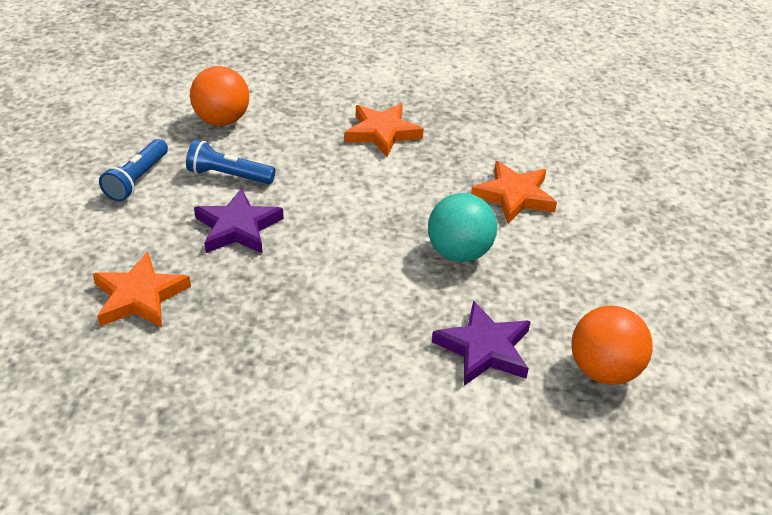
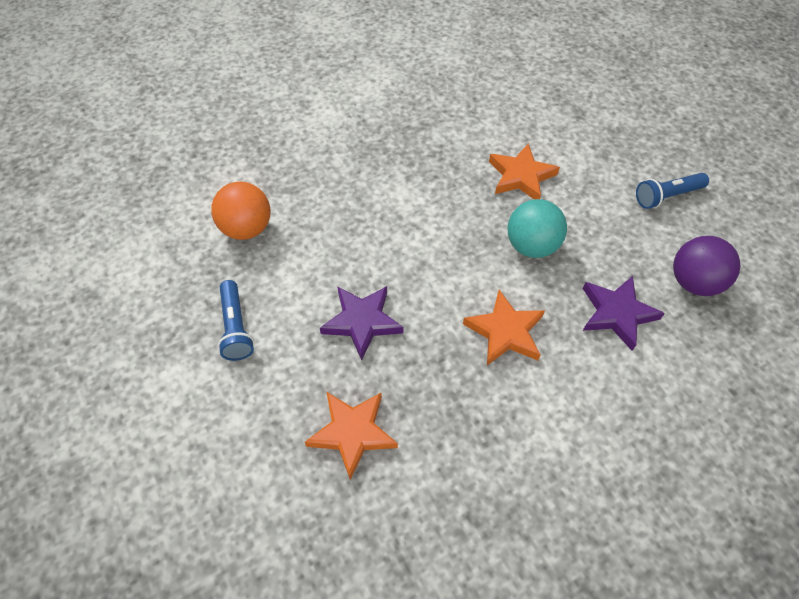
camera: 35 degrees left, 15 degrees up
blue flashlight [186,140,276,184] -> blue flashlight moved to [636,173,709,209]
orange star [345,103,423,157] -> orange star moved to [463,290,545,365]
orange ball [571,306,653,385] -> purple ball [673,236,740,296]

